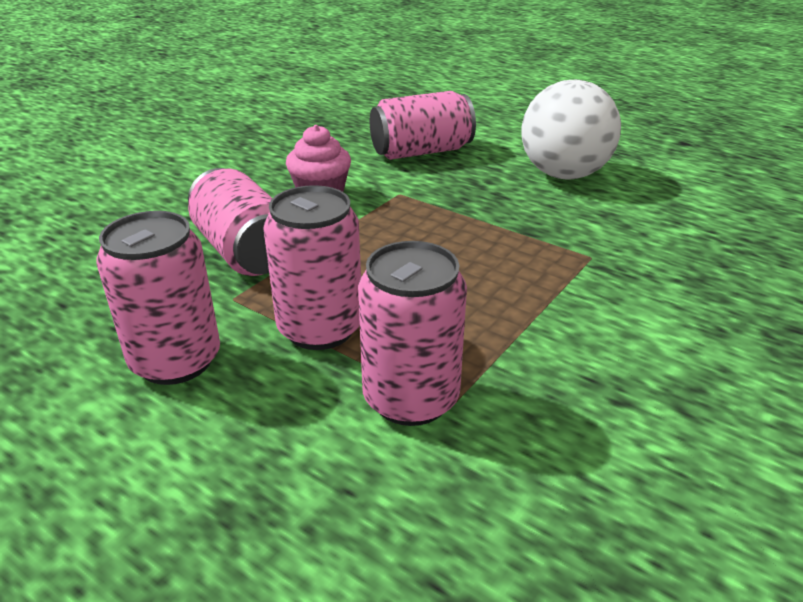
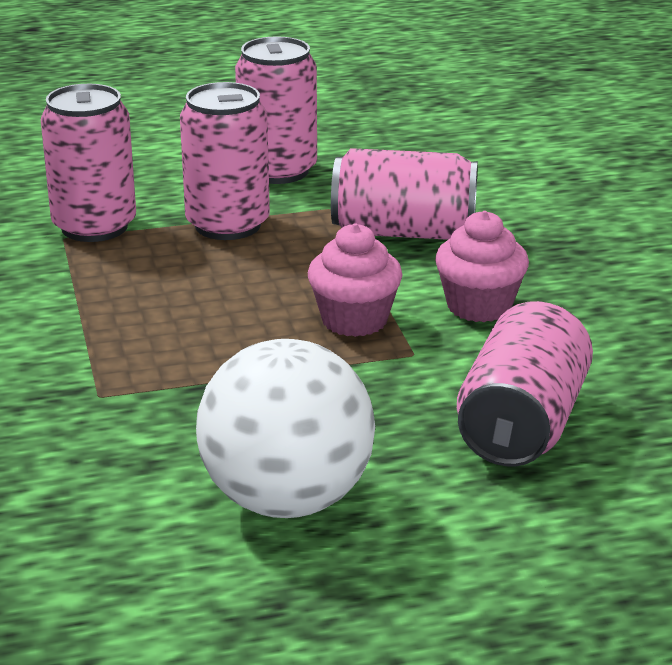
camera: 130 degrees right, 5 degrees down
none -> pink cupcake [308,223,403,337]

